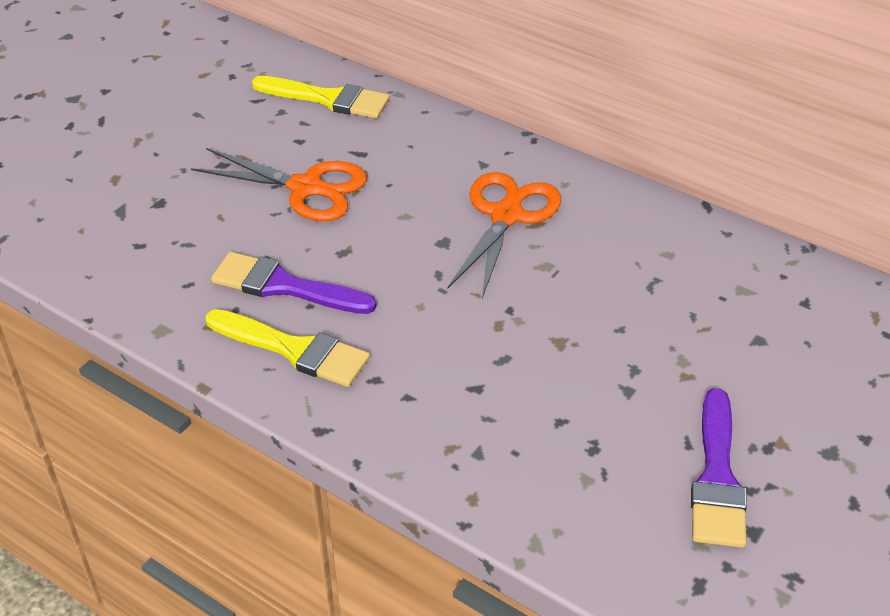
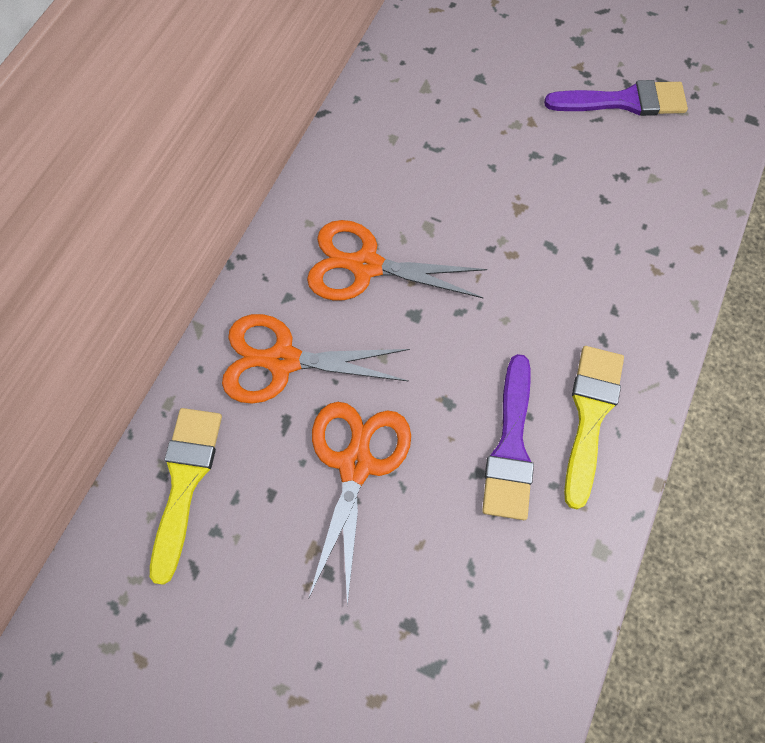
camera: 100 degrees left, 25 degrees up
none -> orange scissors [222,314,410,404]

